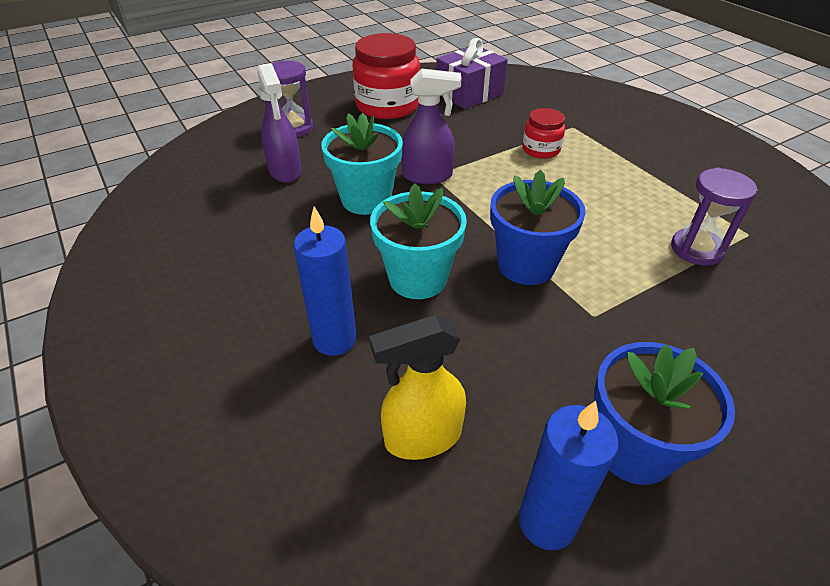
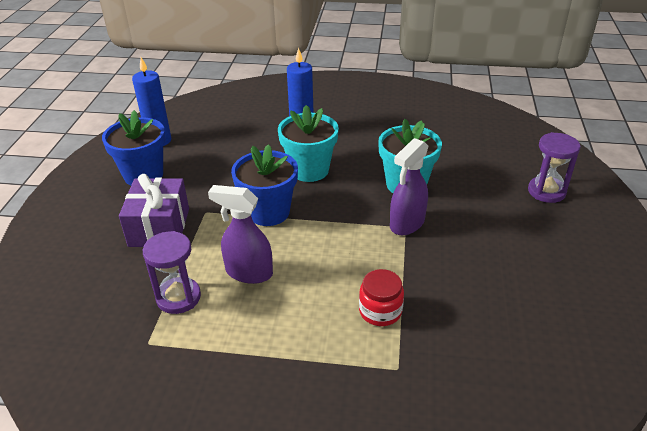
camera: 130 degrees right, 5 degrees down
purple spray bottle [257,63,302,183] -> purple spray bottle moved to [208,185,273,284]
red jar [353,33,420,119] -> none
yellow spray bottle [369,315,466,460] -> none
purple gift [436,38,508,109] -> purple gift moved to [119,174,189,247]

